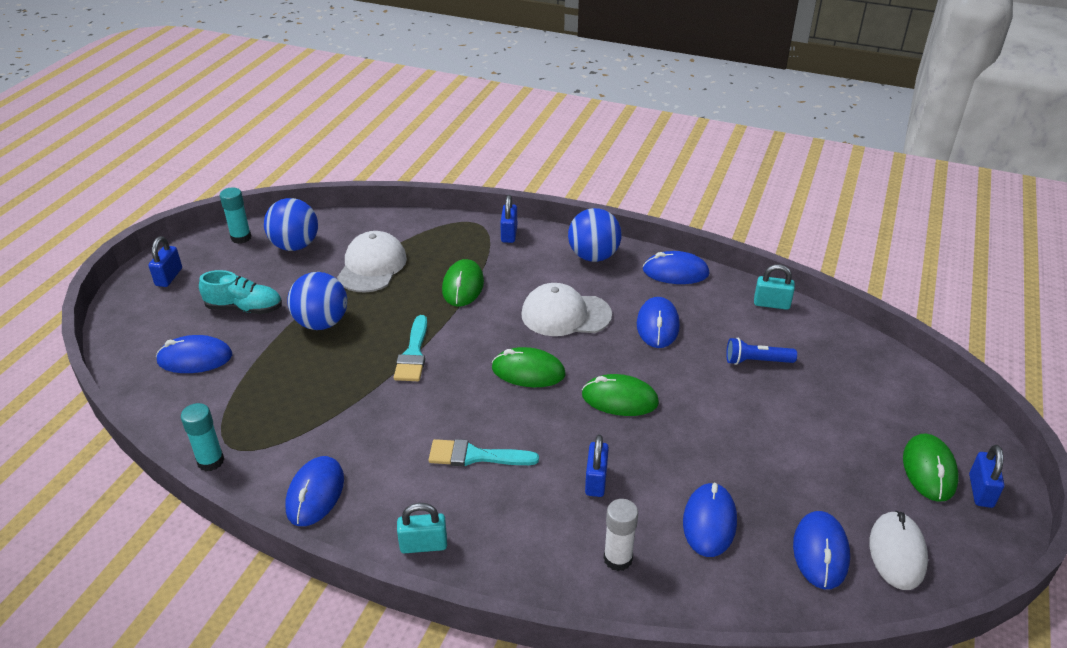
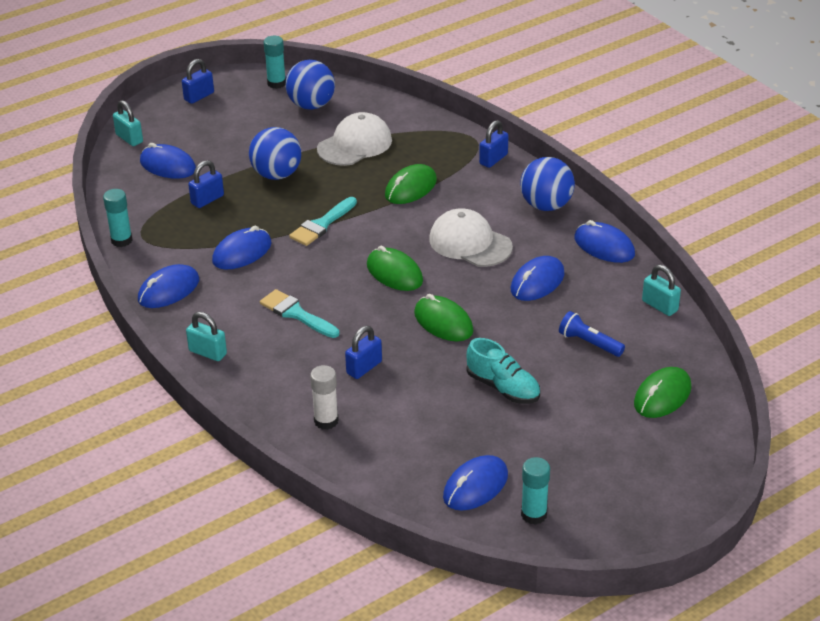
camera: 35 degrees right, 0 degrees up
turquoise shoe [199,270,282,314] -> turquoise shoe moved to [467,338,540,404]
blue mouse [683,482,737,557] -> blue mouse moved to [212,226,272,270]
white mouse [870,511,928,590] -> turquoise glue stick [521,457,550,525]
green mouse [903,433,959,502] -> green mouse moved to [634,367,692,418]
blue padlock [969,445,1004,508] -> blue padlock moved to [188,160,224,208]
none -> turquoise padlock [113,100,143,146]

